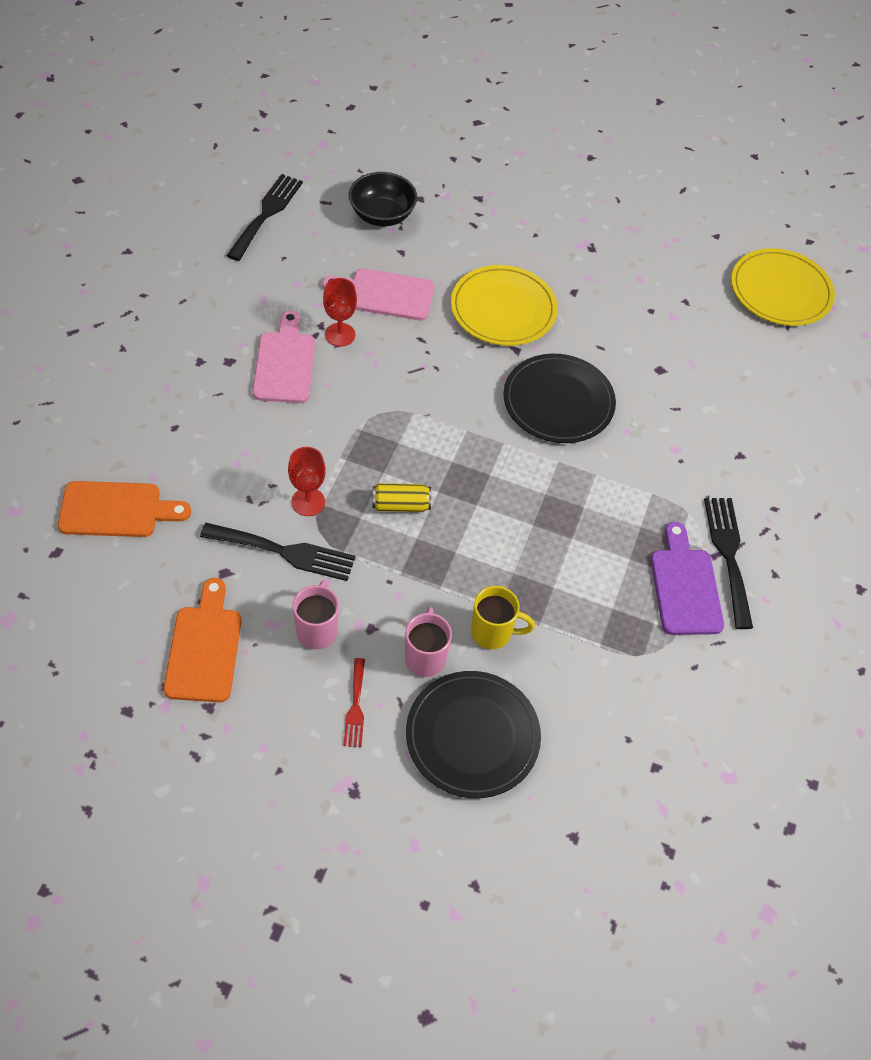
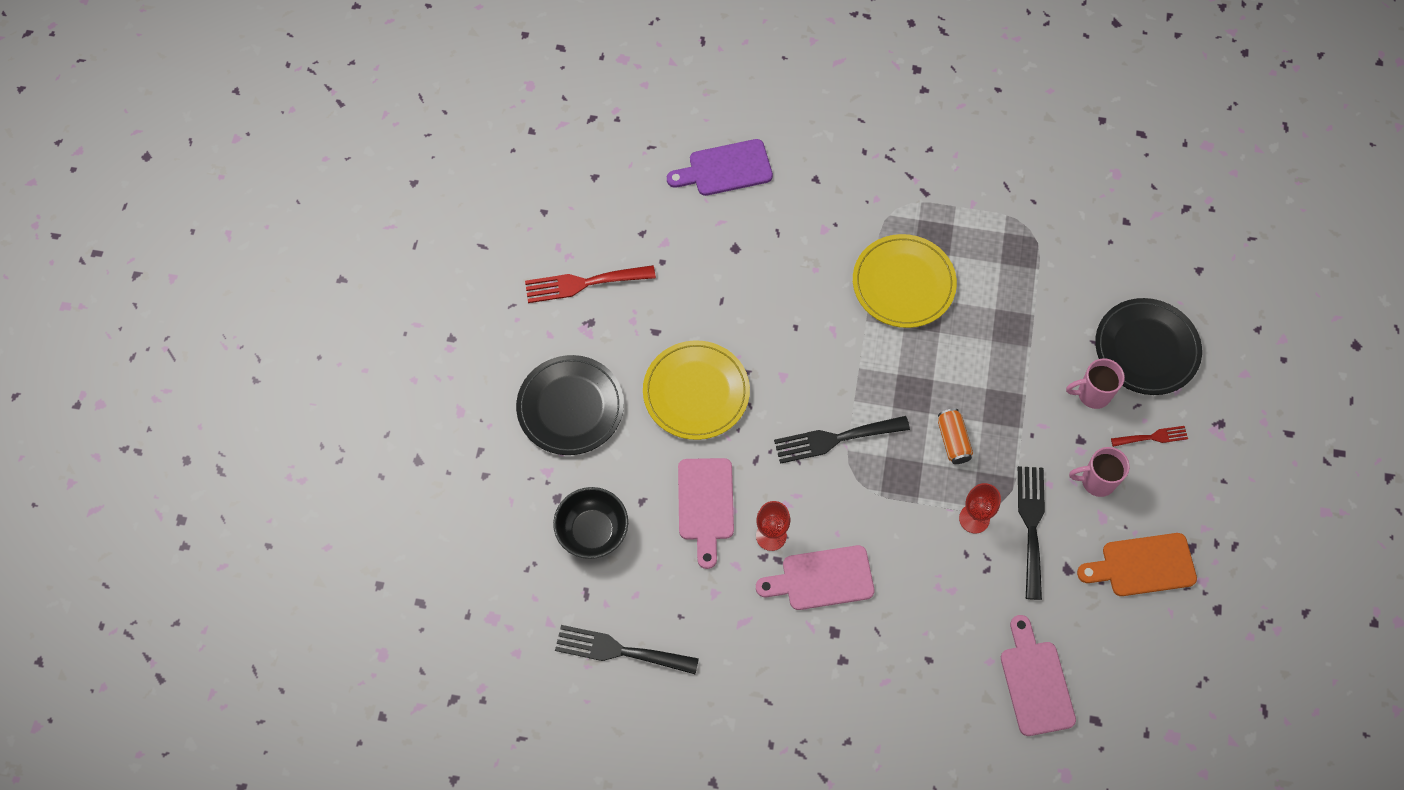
camera: 95 degrees left, 10 degrees up
orange cutting board [58,481,191,537] -> pink cutting board [1001,615,1076,736]
yellow can [372,483,431,512] -> orange can [938,409,973,464]
yellow mug [471,586,535,649] -> none
black plate [503,354,616,443] -> black plate moved to [516,355,624,455]
purple cutting board [651,522,724,635] -> purple cutting board moved to [667,139,773,196]
black fork [704,498,753,629] -> black fork moved to [774,416,910,464]
yellow plate [731,248,835,326] -> yellow plate moved to [853,234,957,328]
none -> red fork [525,265,656,303]

